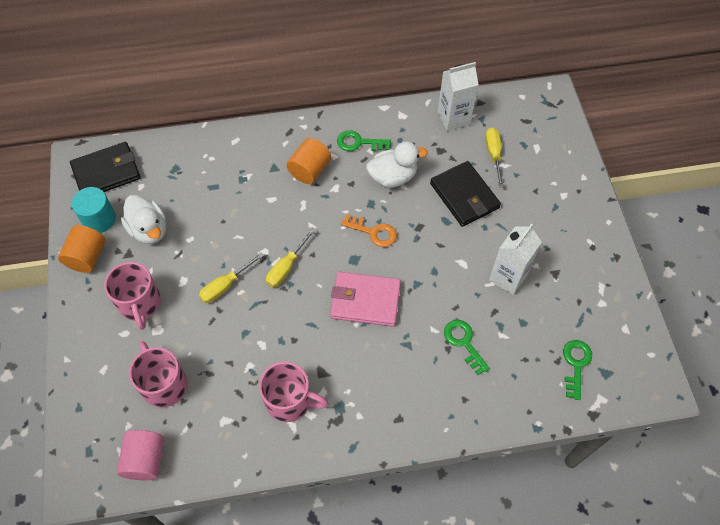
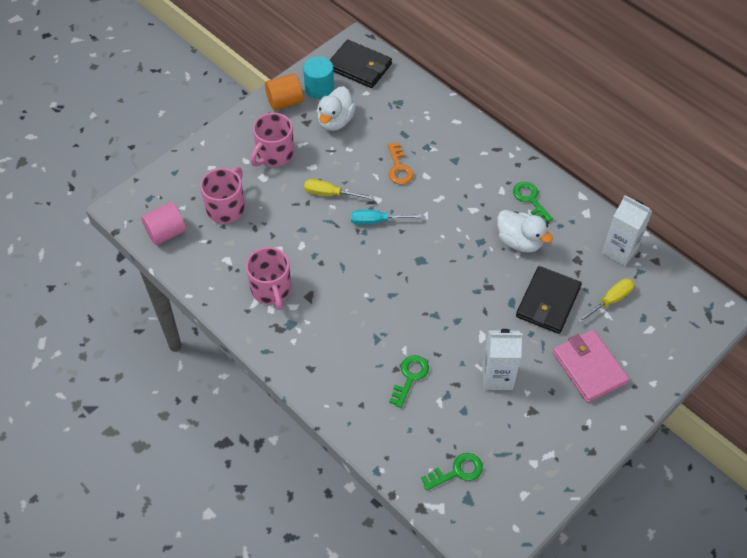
camera: 55 degrees right, 5 degrees down
yellow screwdriver [266,228,316,287] -> turquoise screwdriver [351,210,421,225]
orange cylinder [286,138,331,184] -> none
pink wallet [330,272,401,326] -> pink wallet moved to [553,330,629,403]
orange key [341,215,397,247] -> orange key moved to [388,143,414,185]

